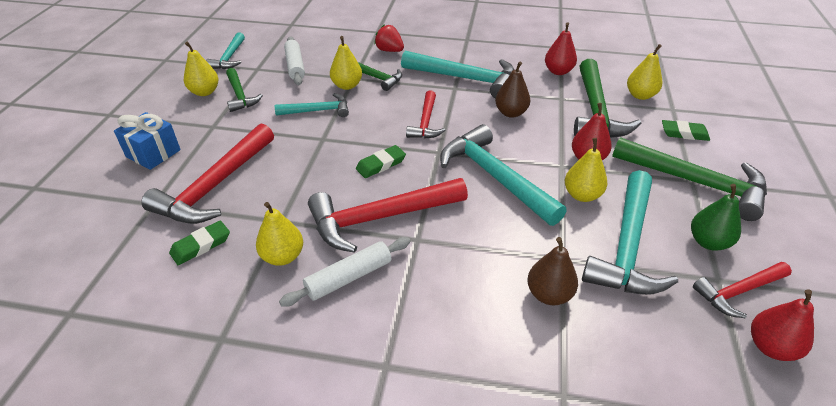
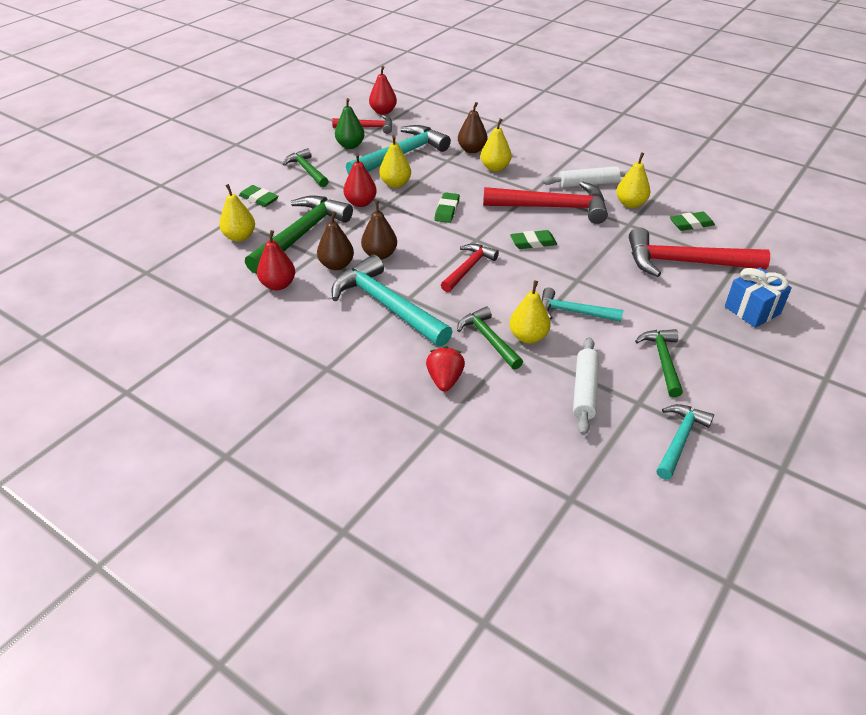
camera: 155 degrees left, 0 degrees up
red hammer [141,123,274,224] -> red hammer turned 135 degrees counterclockwise [629,227,770,277]
yellow pear [184,42,219,96] -> yellow pear moved to [481,118,512,172]
red strawberry [374,25,404,52] -> red strawberry turned 150 degrees counterclockwise [426,346,465,392]
turquoise hammer [440,124,566,226] -> green eraser [434,192,460,223]
green hammer [612,137,767,221] -> green hammer [283,148,329,187], size x0.57
none -> brown pear [317,211,354,270]

